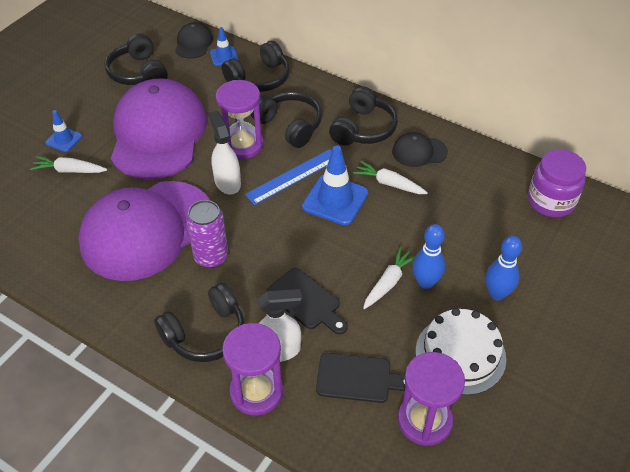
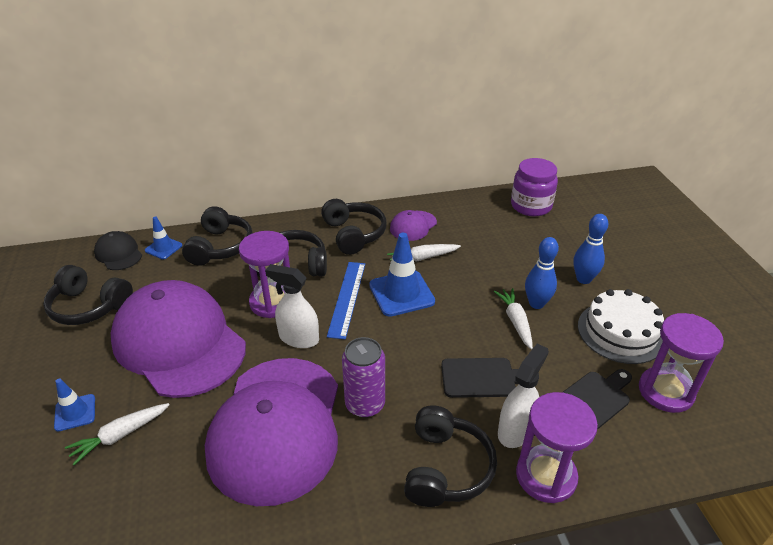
camera: 45 degrees left, 10 degrees down
black cap [392,132,448,167] -> purple cap [390,210,437,241]

